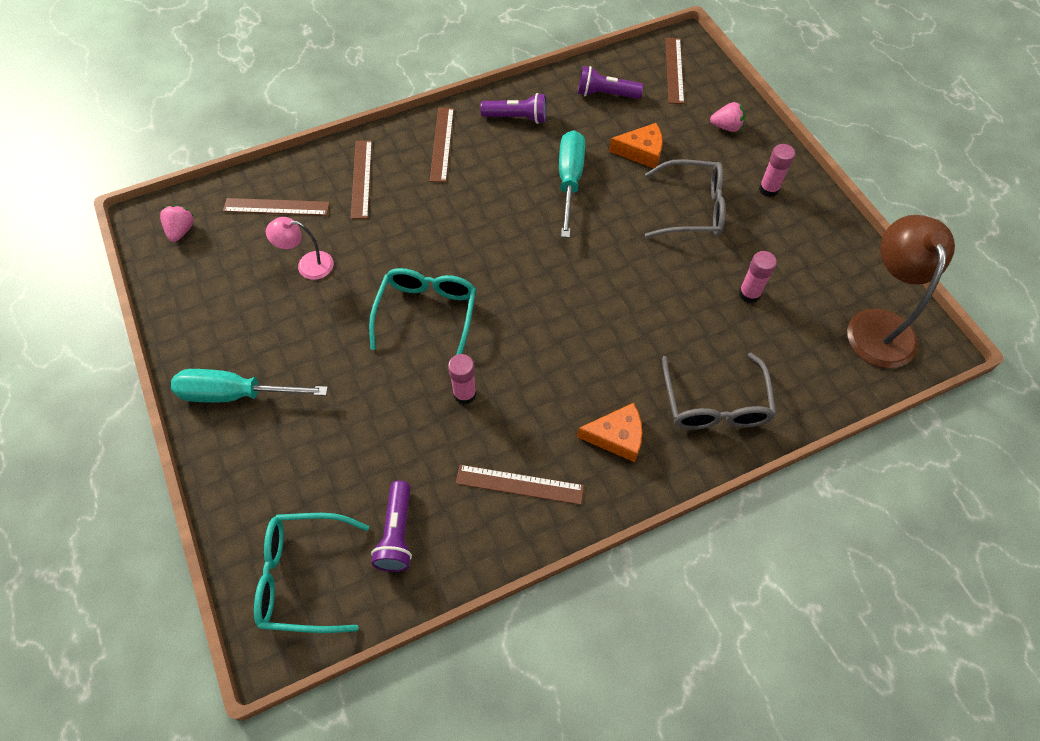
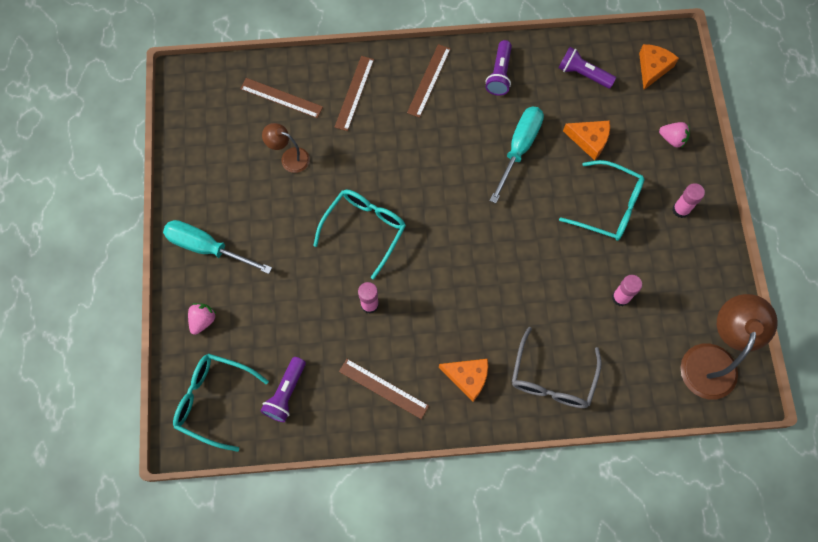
camera: 20 degrees right, 10 degrees up
pink strawberry [160,205,194,242] -> pink strawberry moved to [188,303,217,335]
pink lamp [266,217,334,280] -> brown lamp [262,123,310,173]
purple flashlight [480,93,547,124] -> purple flashlight turned 75 degrees clockwise [486,40,512,96]
grey glasses [645,159,725,238] -> turquoise glasses [559,160,645,241]
brown ruler [665,38,684,104] -> orange cheese [639,44,679,90]

